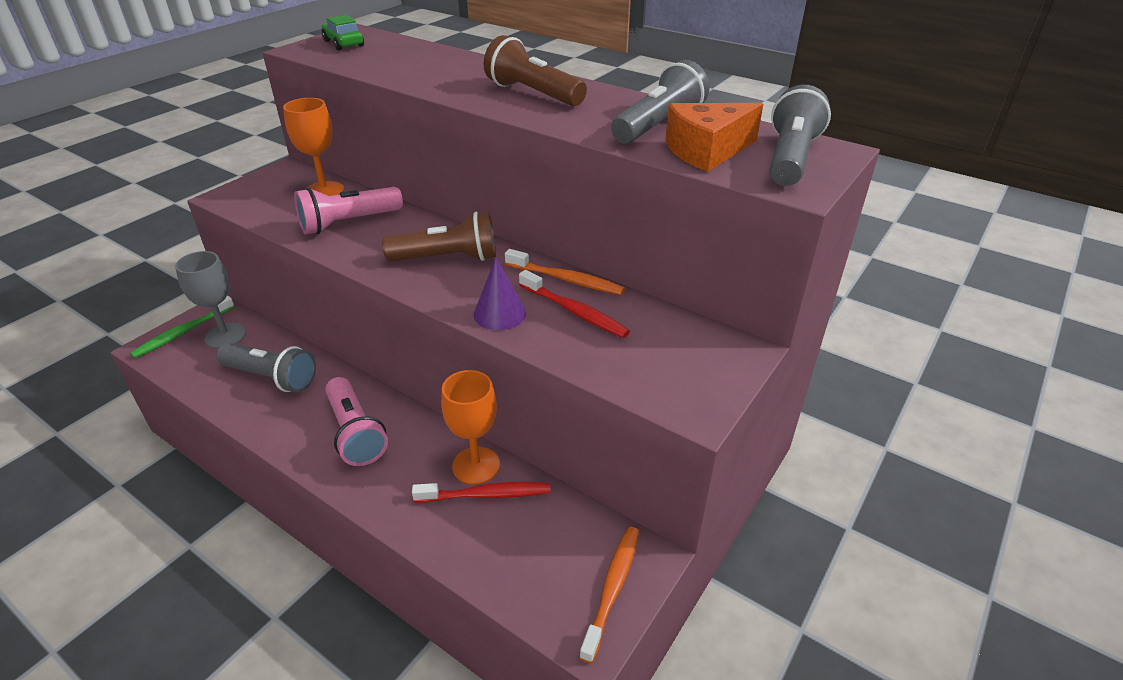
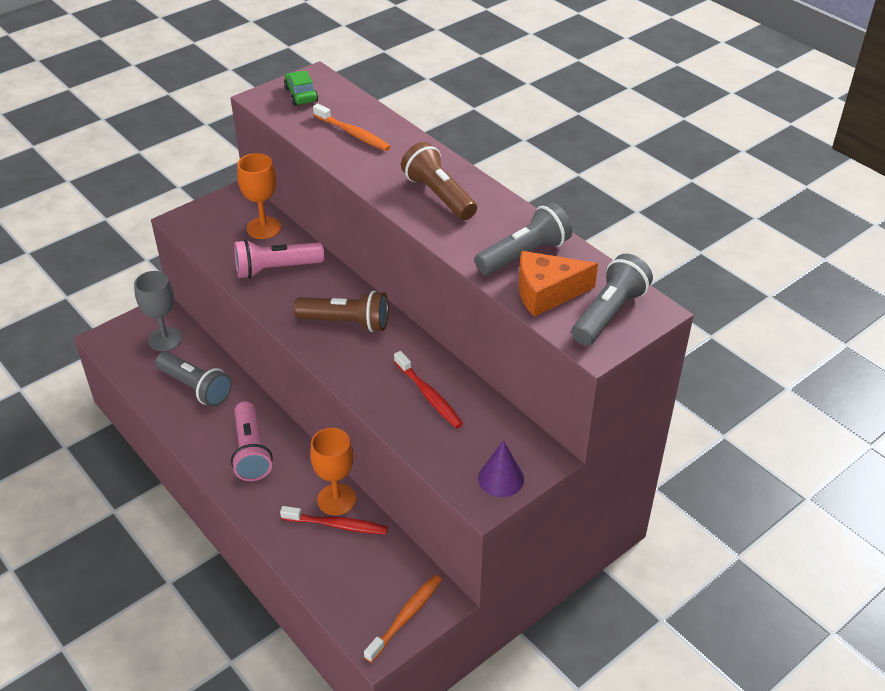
camera: 15 degrees right, 5 degrees up
green toothbrush [130,296,235,358] -> none
purple cone [473,258,526,330] -> purple cone moved to [478,440,524,497]
orange toothbrush [505,249,625,295] -> orange toothbrush moved to [313,104,391,151]

